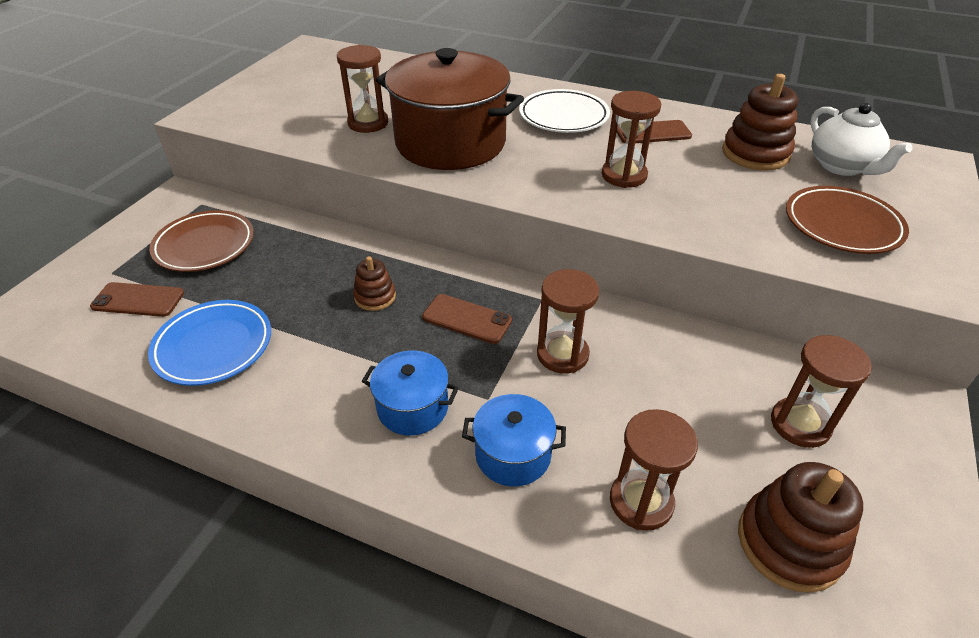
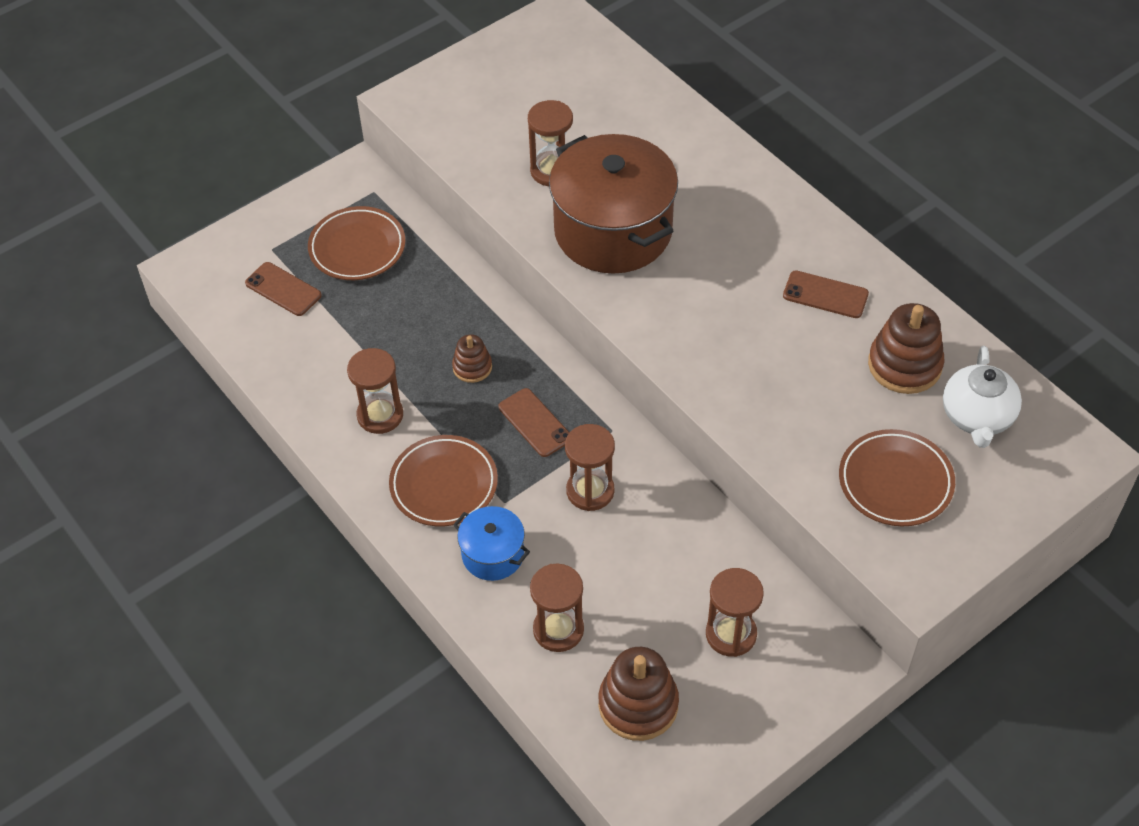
camera: 30 degrees right, 10 degrees up
blue plate [148,300,271,386] -> none
blue pot [362,351,459,436] -> brown plate [389,435,498,526]
white plate [519,89,610,133] -> none
brown hourglass [602,91,661,188] -> brown hourglass moved to [347,348,403,434]

